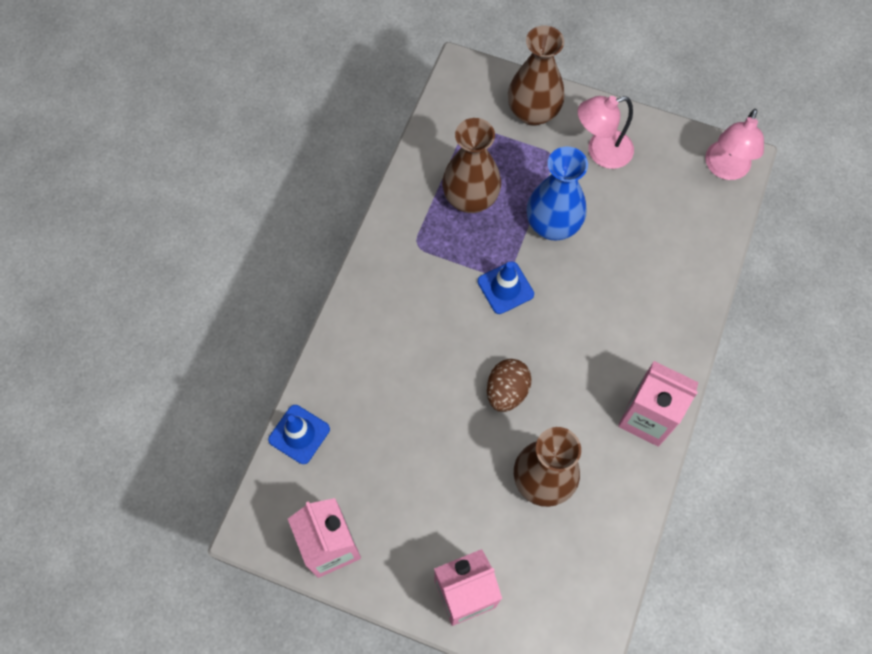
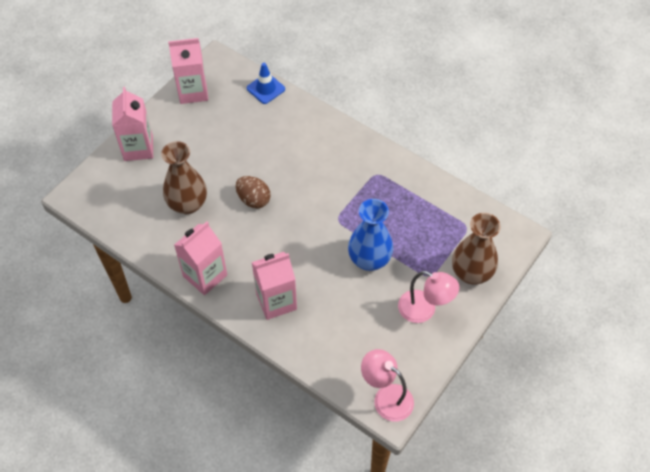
camera: 105 degrees right, 10 degrees down
brown vase [442,118,501,213] -> none
blue traffic cone [478,261,534,314] -> none
pink lamp [578,96,634,169] -> pink lamp turned 120 degrees clockwise [398,271,459,323]
none -> pink carton [252,252,297,320]

